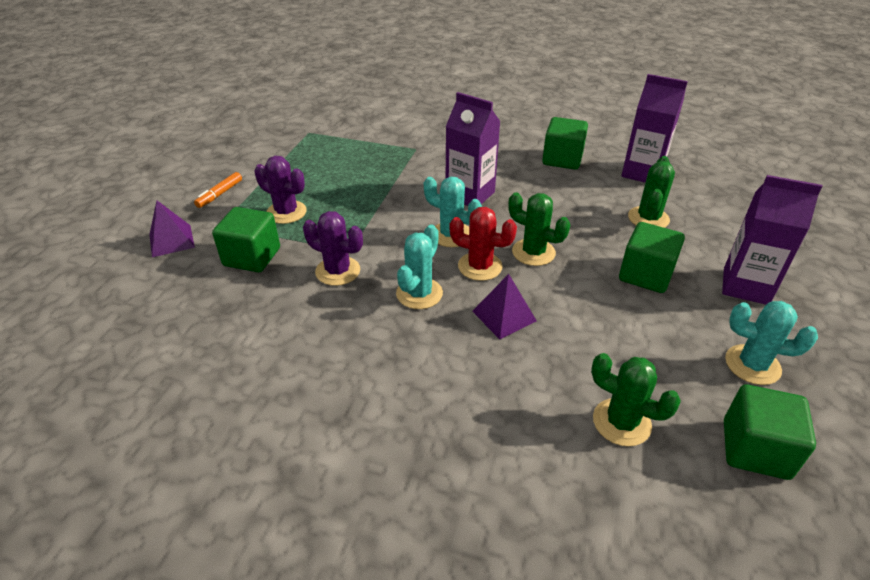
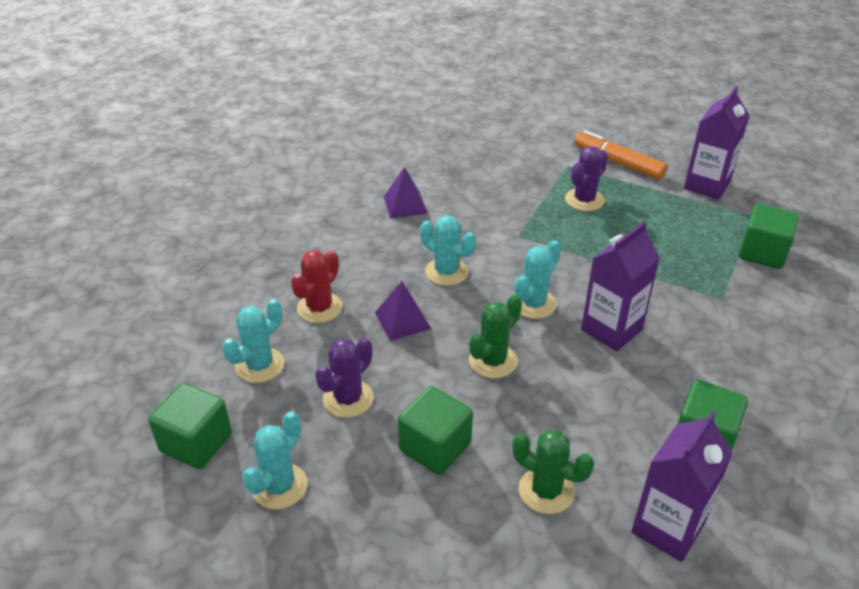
camera: 100 degrees right, 0 degrees up
purple pyramid [149,201,195,257] -> purple pyramid moved to [384,167,428,219]
orange marker [194,172,242,208] -> orange marker [574,130,667,180], size x1.74
green cube [212,207,280,272] -> green cube moved to [739,204,799,269]
purple cactus [303,211,363,286] -> purple cactus moved to [315,338,373,418]
red cactus [449,207,517,281] -> red cactus moved to [291,250,342,323]
green cactus [591,353,681,447] -> turquoise cactus [222,299,284,383]
purple carton [722,175,823,305] -> purple carton moved to [684,86,749,200]

